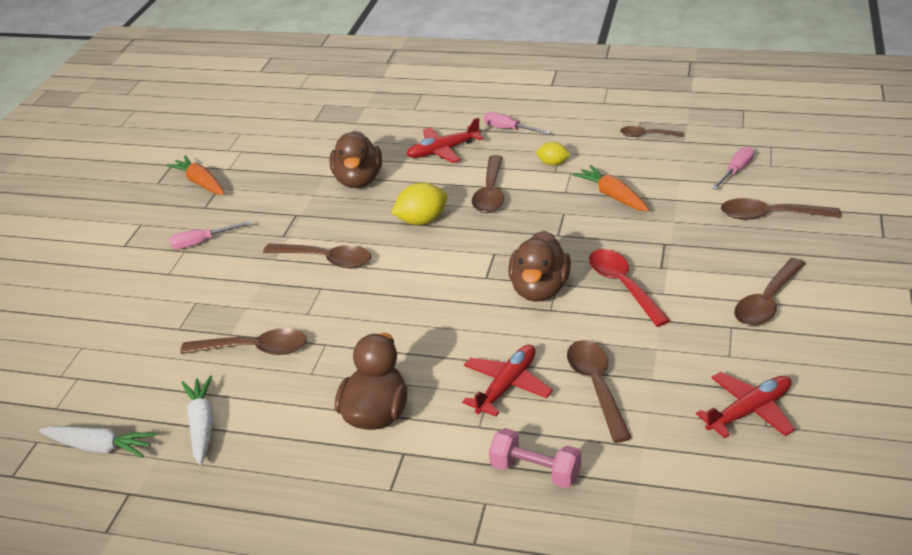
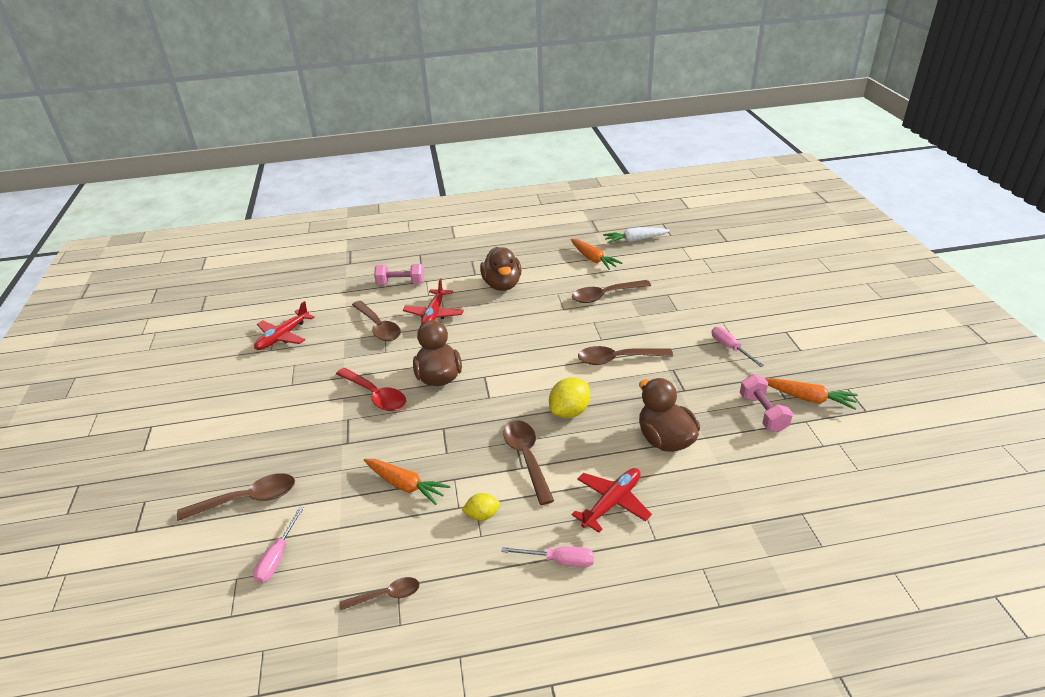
camera: 155 degrees right, 0 degrees up
pink screwdriver [169,221,251,249] -> pink screwdriver turned 75 degrees counterclockwise [712,327,764,367]
white carrot [182,375,214,465] -> orange carrot [571,239,622,270]
brown spoon [734,258,805,326] -> none
none -> pink dumbbell [740,374,793,432]

